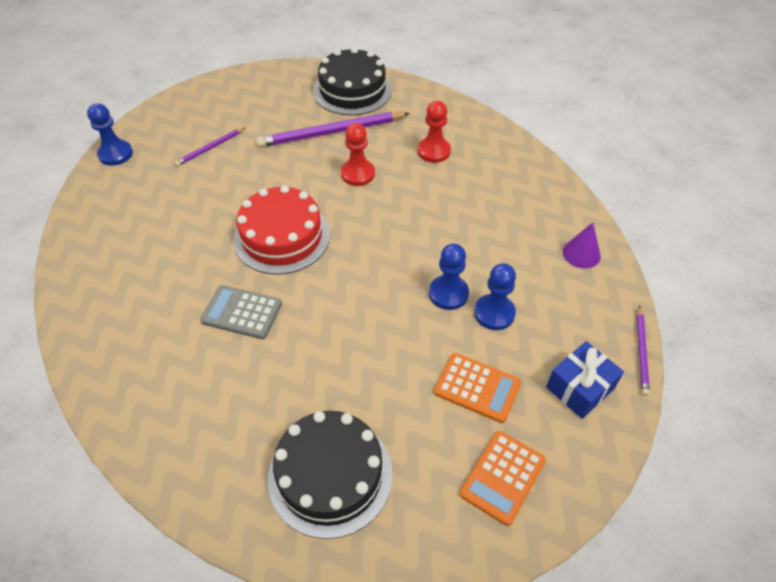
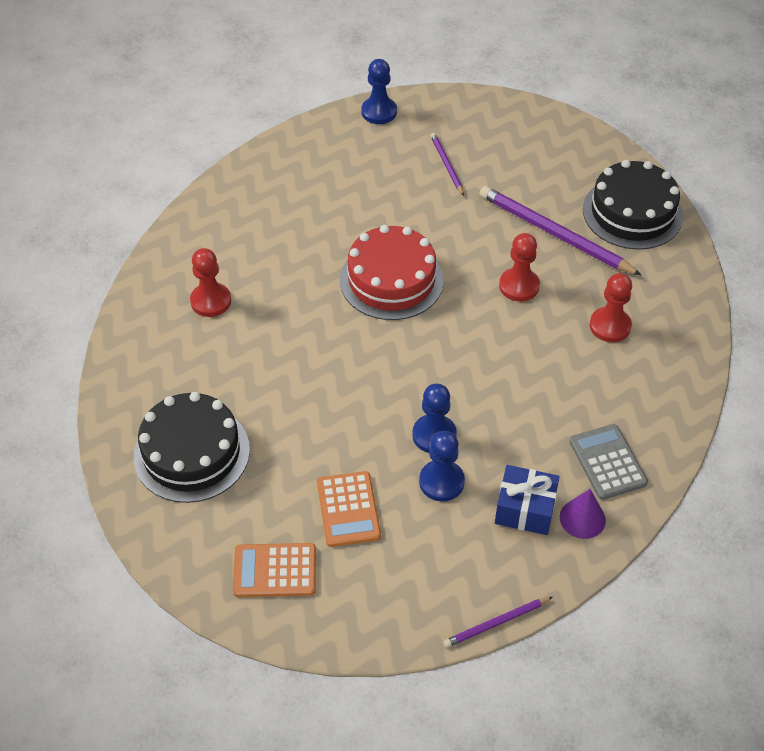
camera: 55 degrees right, 0 degrees up
purple pencil [175,127,246,166] -> purple pencil turned 60 degrees clockwise [431,133,464,196]
grey calculator [200,285,282,339] -> grey calculator moved to [569,424,648,500]
blue gift [546,341,624,419] -> blue gift moved to [495,465,560,535]
none -> red pawn [190,248,231,317]

